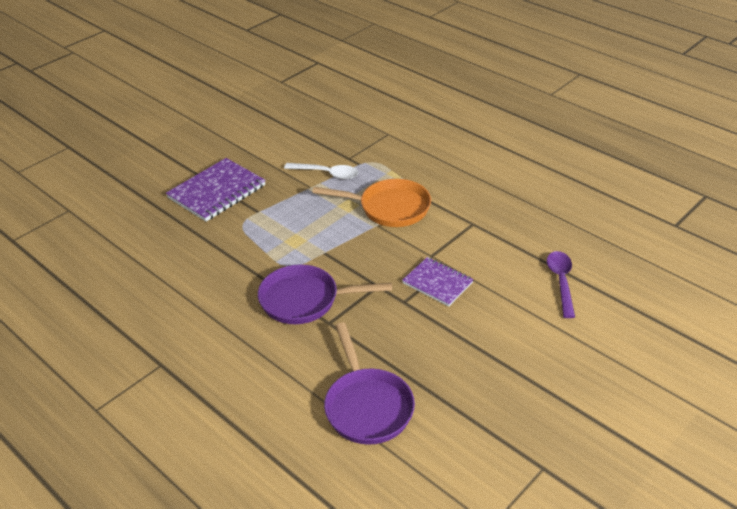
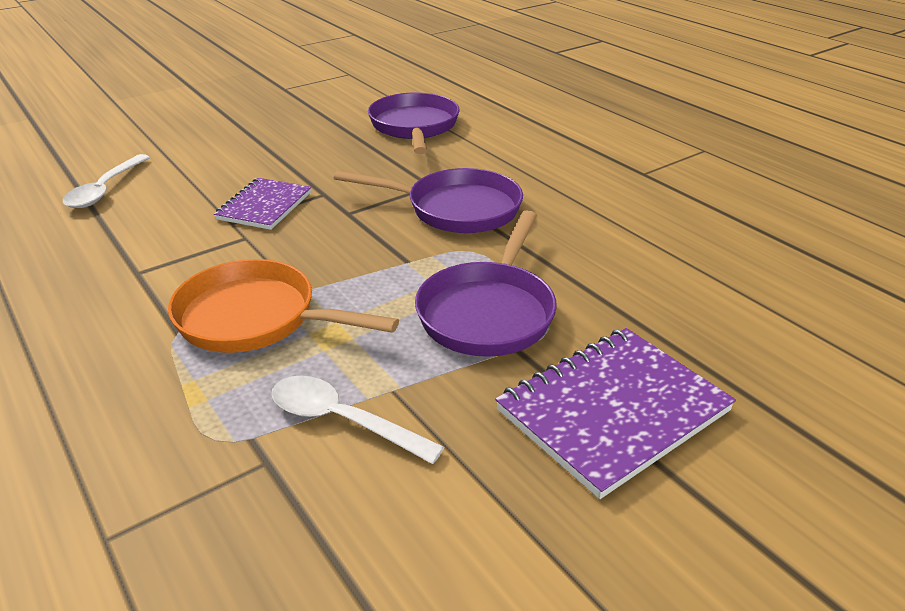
camera: 170 degrees left, 5 degrees down
purple notebook [402,257,474,306] -> purple notebook turned 60 degrees clockwise [214,178,311,230]
purple spoon [547,251,575,318] -> white spoon [63,154,150,208]
none -> purple pan [415,210,557,357]

